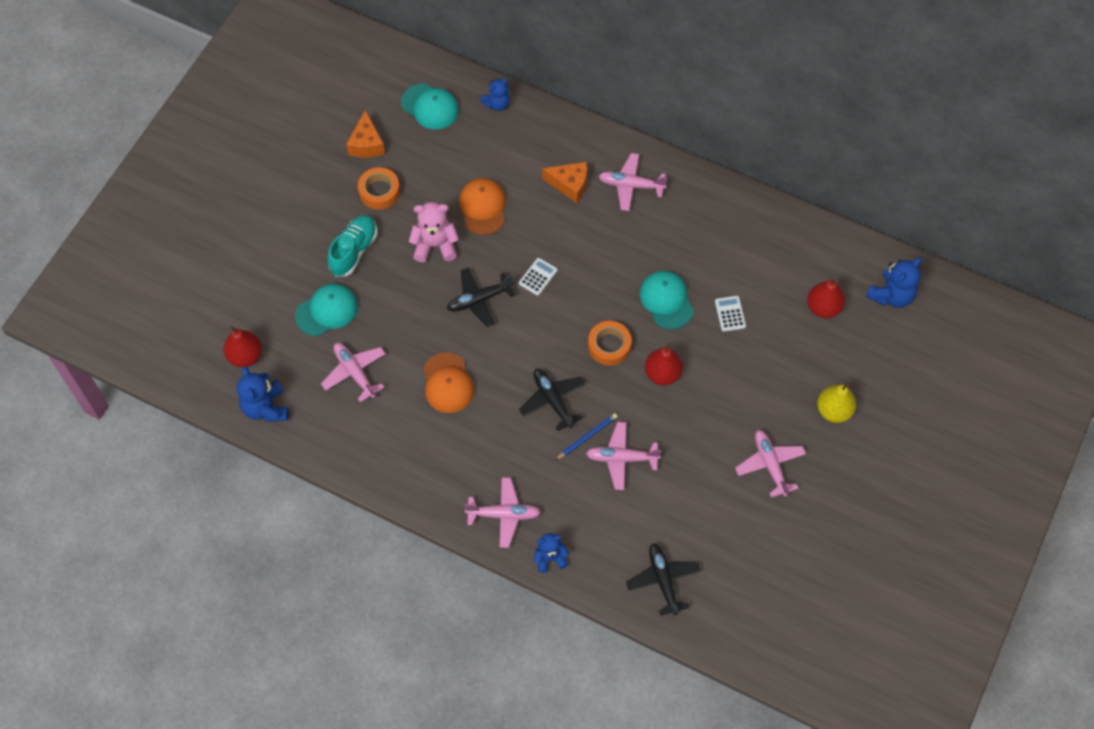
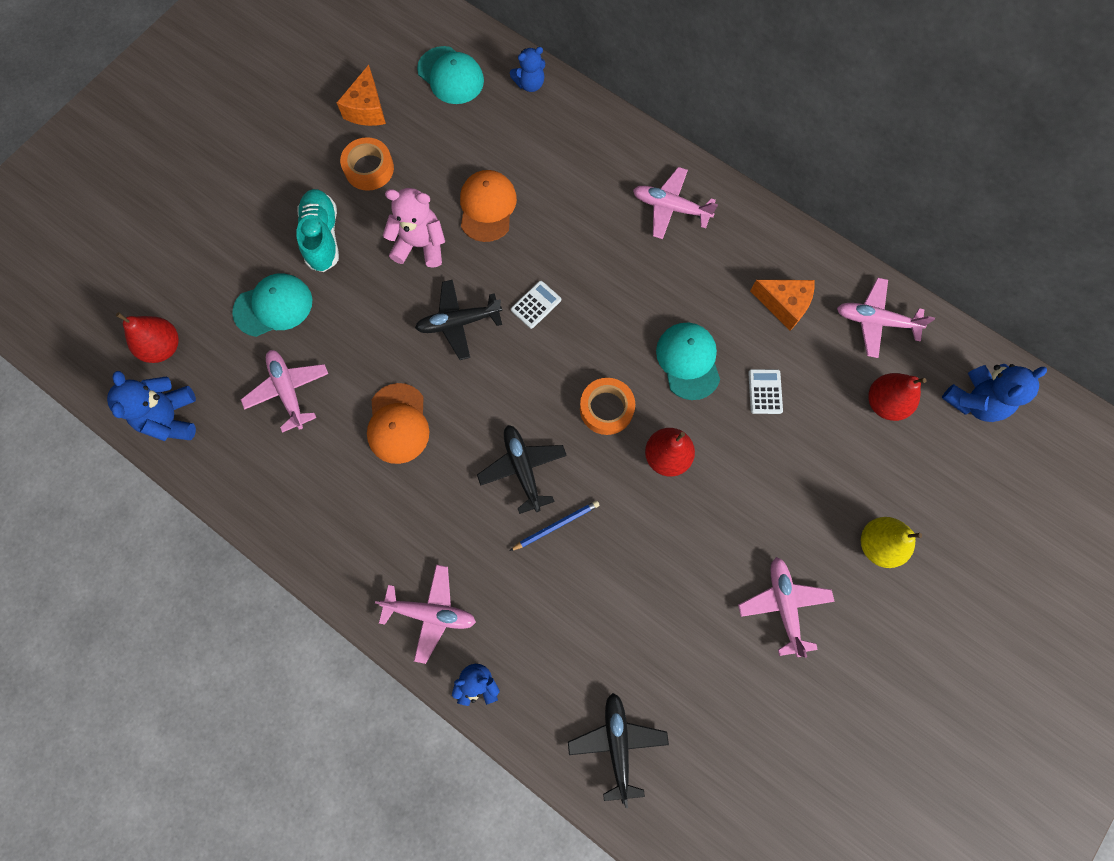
camera: 10 degrees right, 10 degrees up
turquoise shoe [327,215,377,277] -> turquoise shoe turned 45 degrees counterclockwise [296,189,339,272]
orange cheese [542,162,587,203] -> orange cheese moved to [750,280,814,330]
pink plane [586,422,662,490] -> pink plane moved to [837,278,935,358]

